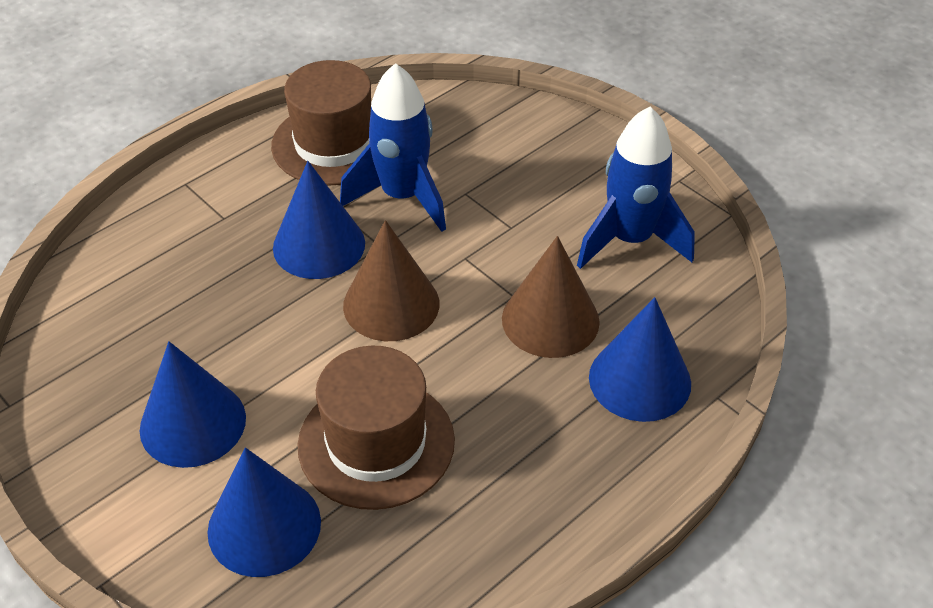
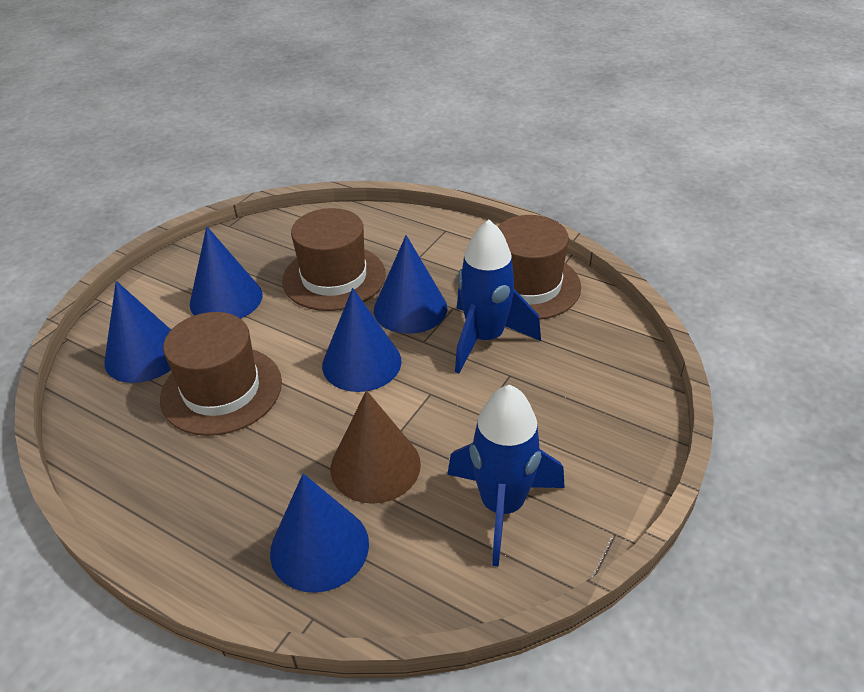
camera: 75 degrees right, 5 degrees down
brown cone [343,220,439,341] -> blue cone [322,288,402,392]
none -> brown hat [282,208,386,311]

